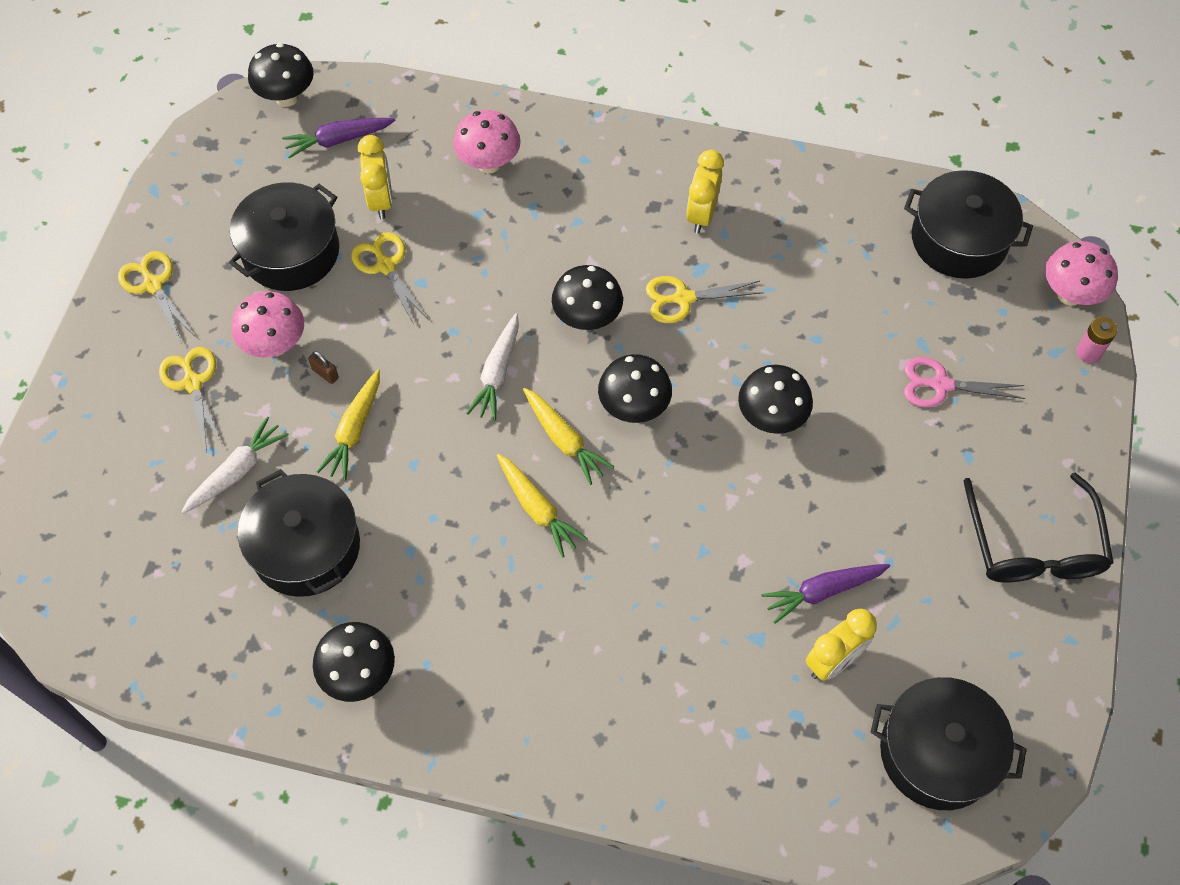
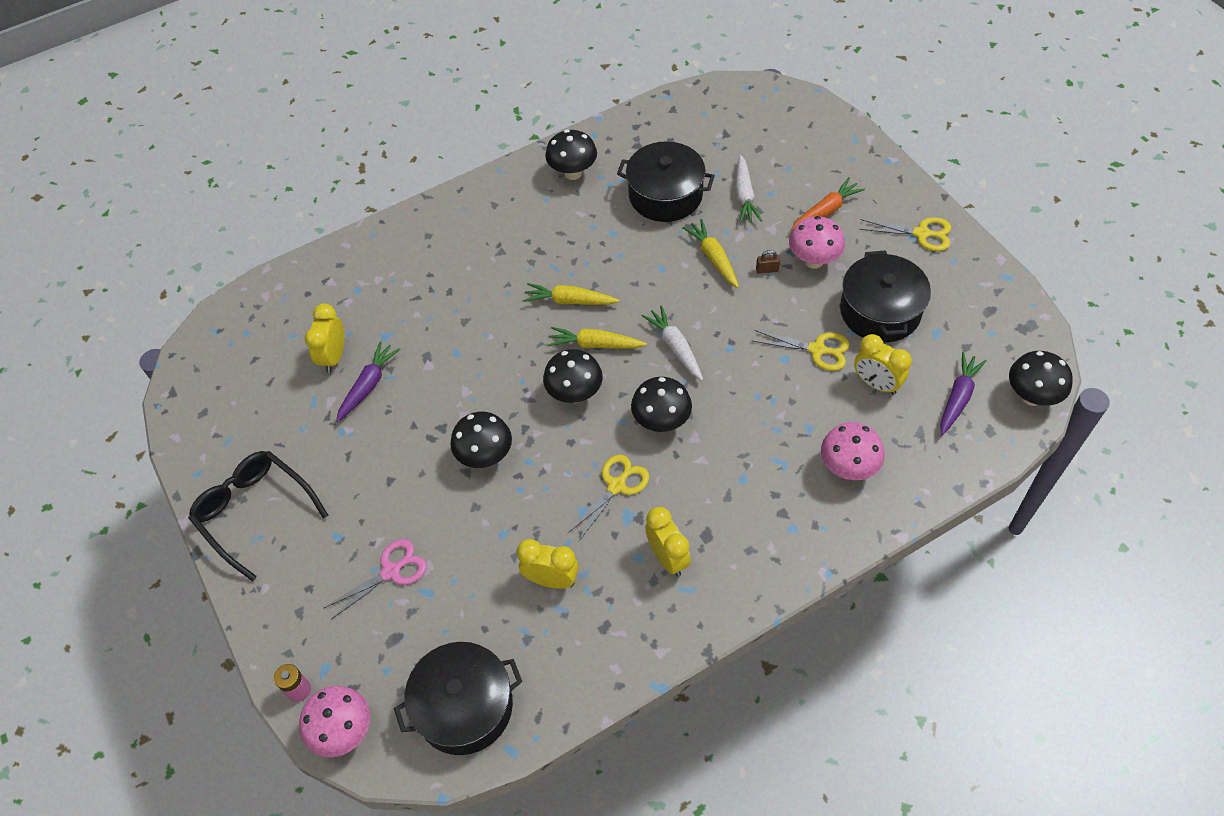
camera: 140 degrees right, 5 degrees down
yellow scissors [159,347,223,452] -> orange carrot [791,178,865,230]
black pot [870,677,1027,810] -> none
none -> yellow clock [517,539,579,589]

